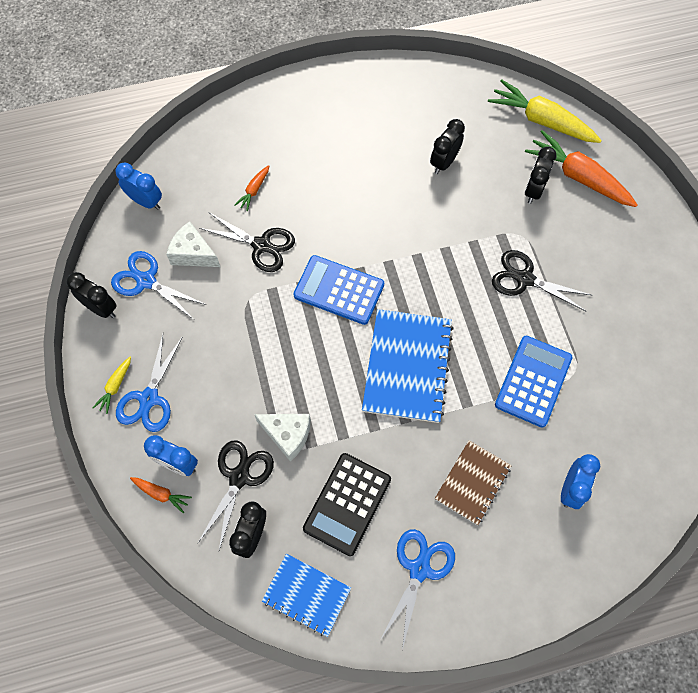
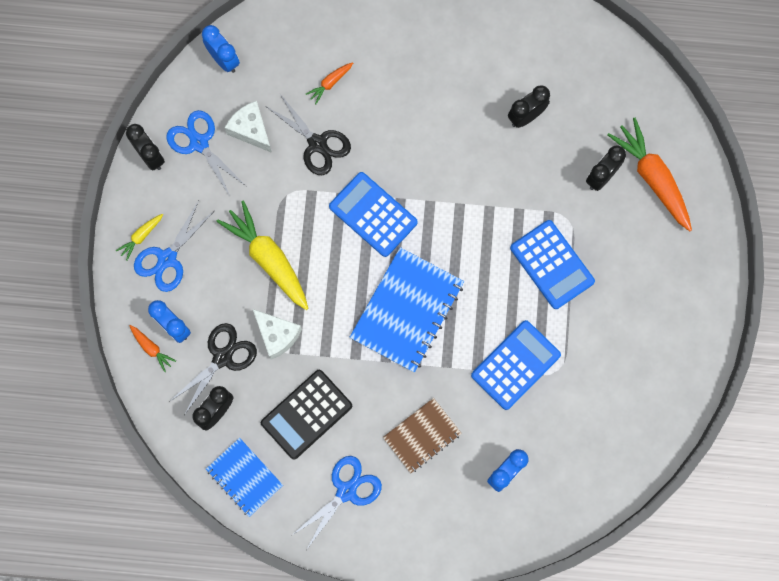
camera: 20 degrees right, 10 degrees up
yellow carrot [488,79,602,143] -> yellow carrot moved to [217,200,309,310]
black scissors [492,250,591,312] -> blue calculator [510,220,595,309]

